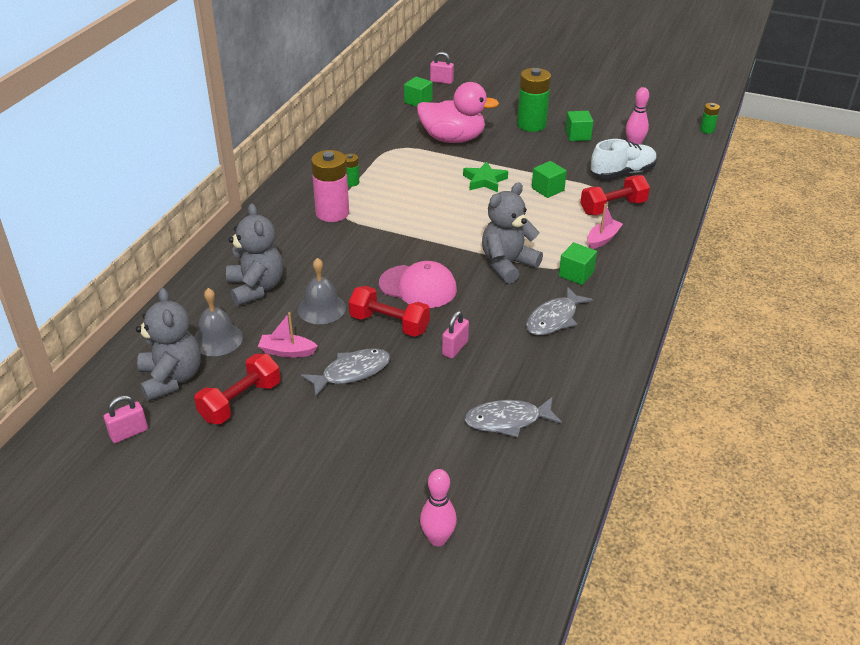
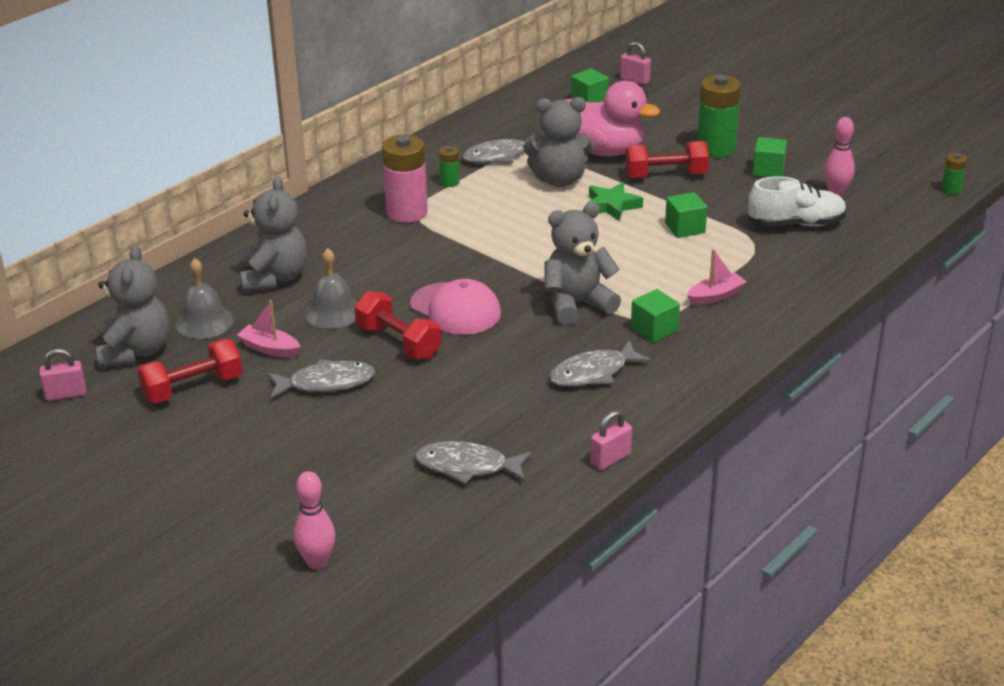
camera: 20 degrees right, 5 degrees down
pink padlock [442,311,469,359] -> pink padlock moved to [591,410,632,470]
red dumbbell [580,175,650,215] -> red dumbbell moved to [625,141,709,178]
none -> grey fish [462,134,535,163]
none -> grey teddy bear [523,97,595,187]

